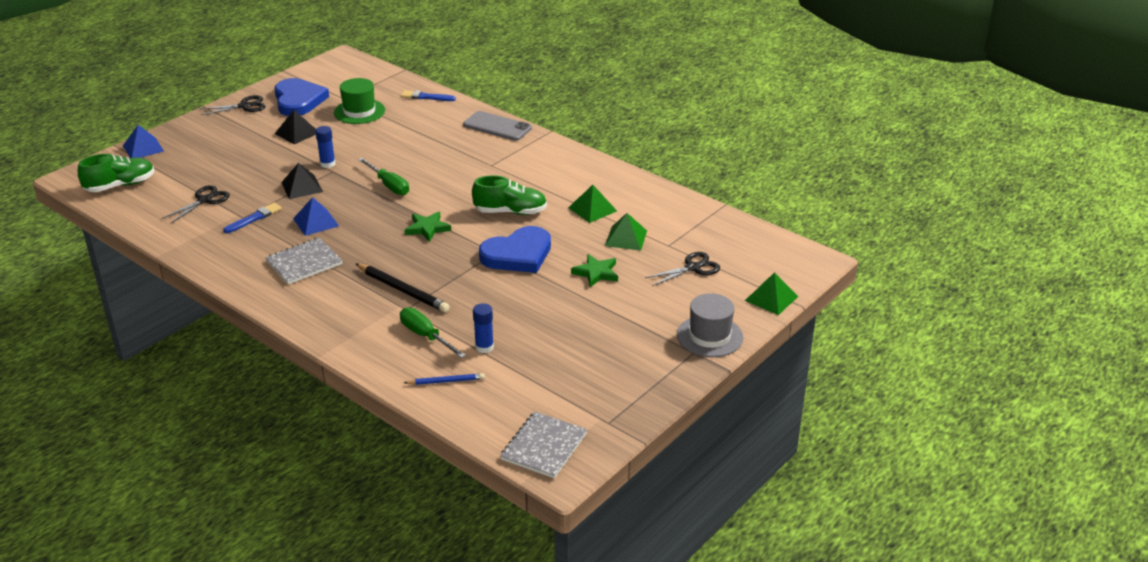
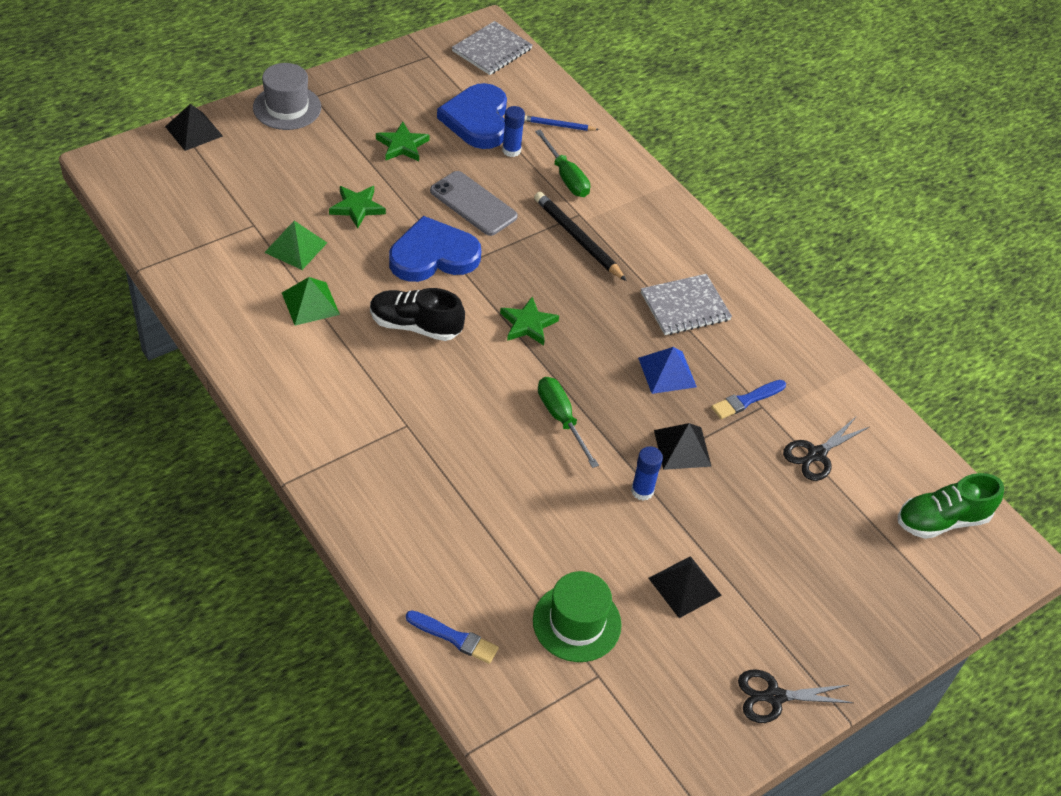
camera: 170 degrees left, 15 degrees up
blue pyramid [123,125,164,158] -> none
blue heart [274,78,329,116] -> blue heart moved to [437,83,507,149]
grey phone [463,111,532,141] -> grey phone moved to [430,171,518,236]
green shoe [472,175,547,215] -> black shoe [370,288,465,341]
black scissors [645,252,720,286] -> none
green pyramid [745,272,798,315] -> black pyramid [165,104,223,151]
none -> green star [376,122,429,161]

